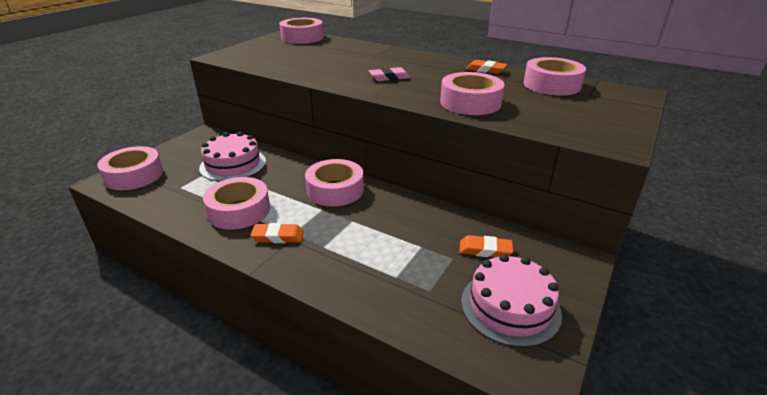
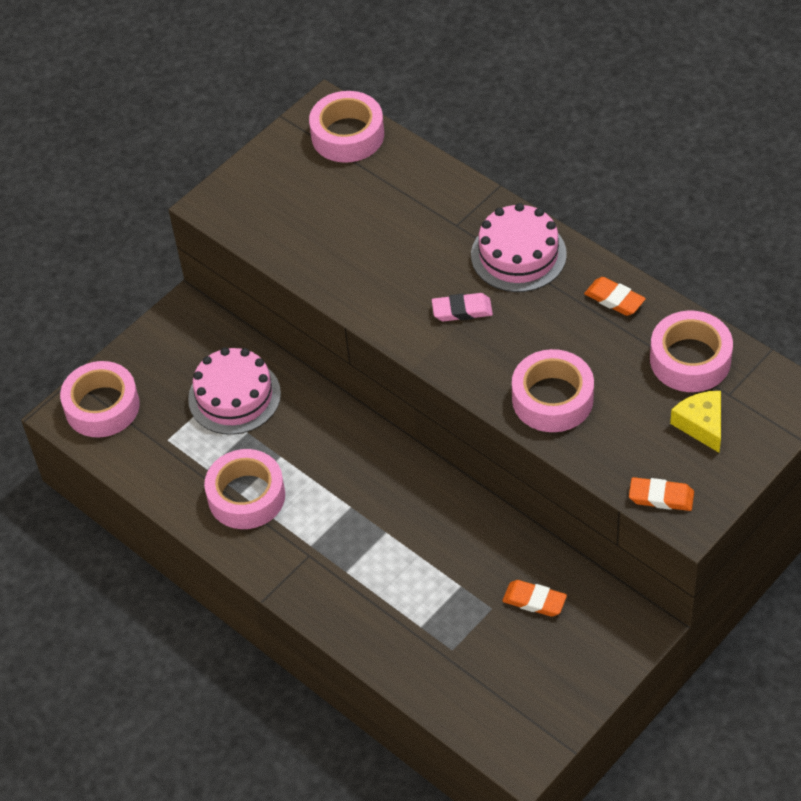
camera: 15 degrees right, 20 degrees up
orange eraser [250,223,304,243] -> orange eraser moved to [629,477,694,511]
pink tape [305,159,364,207] -> none
pink cake [461,254,562,347] -> pink cake moved to [471,203,567,292]
none -> yellow cheese [670,391,721,453]

